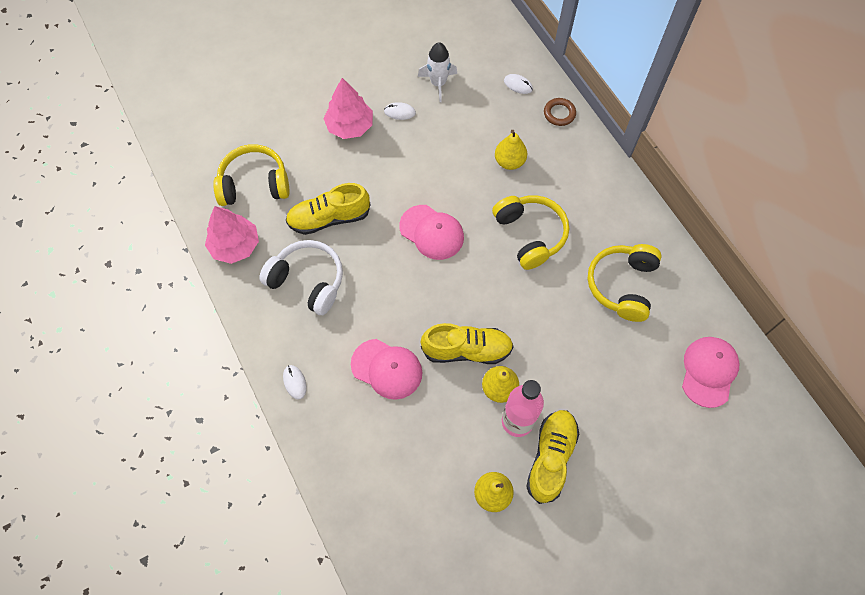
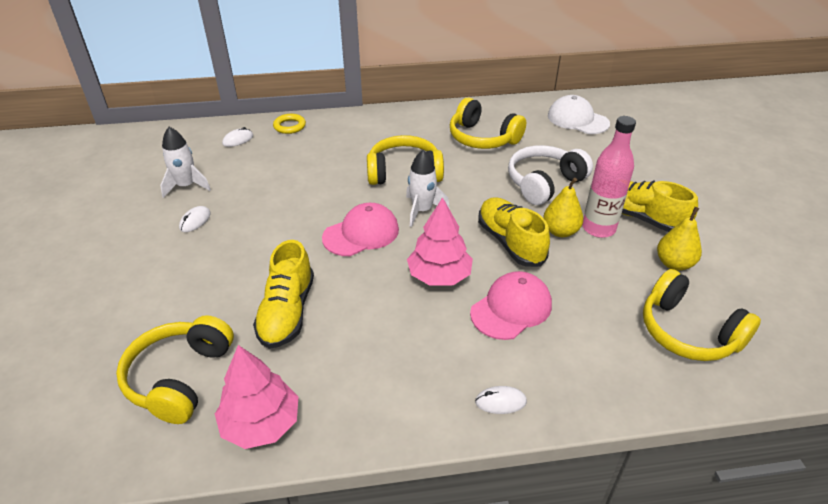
camera: 70 degrees left, 25 degrees down
white headphones [259,240,343,315] -> white headphones moved to [508,145,593,205]
pink tree [323,78,373,139] -> pink tree moved to [407,197,473,286]
yellow shoe [421,323,514,364] -> yellow shoe turned 45 degrees counterclockwise [478,197,550,267]
yellow pear [495,130,527,170] -> none
brown ring [544,98,576,126] -> yellow ring [273,114,306,134]
pink cap [682,337,739,408] -> white cap [548,95,610,134]
none -> white rocket [406,150,450,227]
none -> yellow headphones [643,269,761,361]

